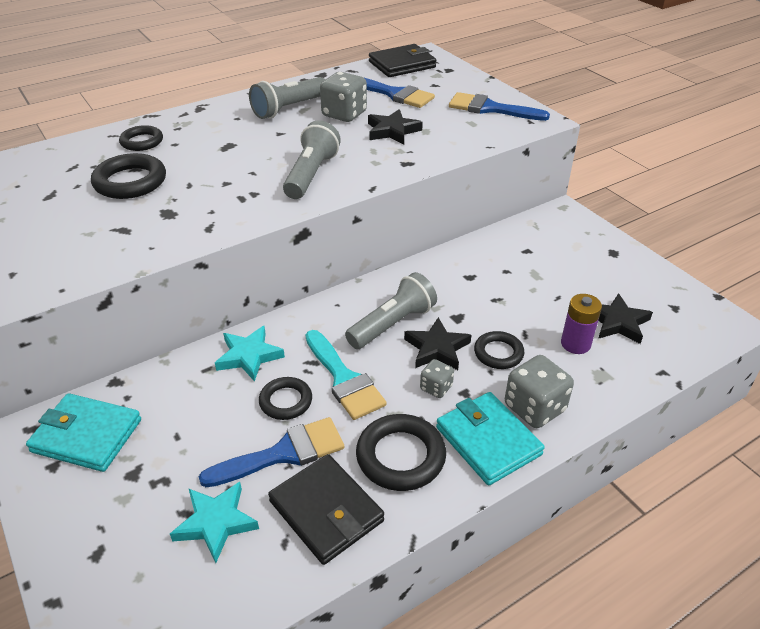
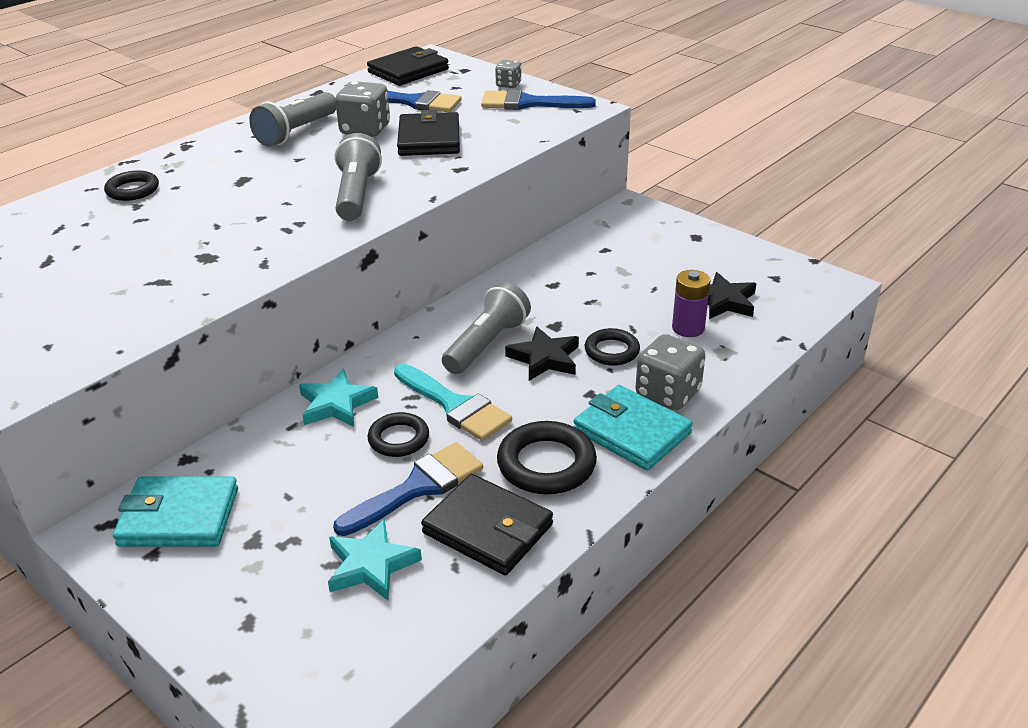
camera: 15 degrees left, 5 degrees down
black ring [91,153,166,199] -> none
black star [368,109,423,145] -> black wallet [397,110,460,156]
grey dice [420,359,454,398] -> grey dice moved to [495,60,522,88]

